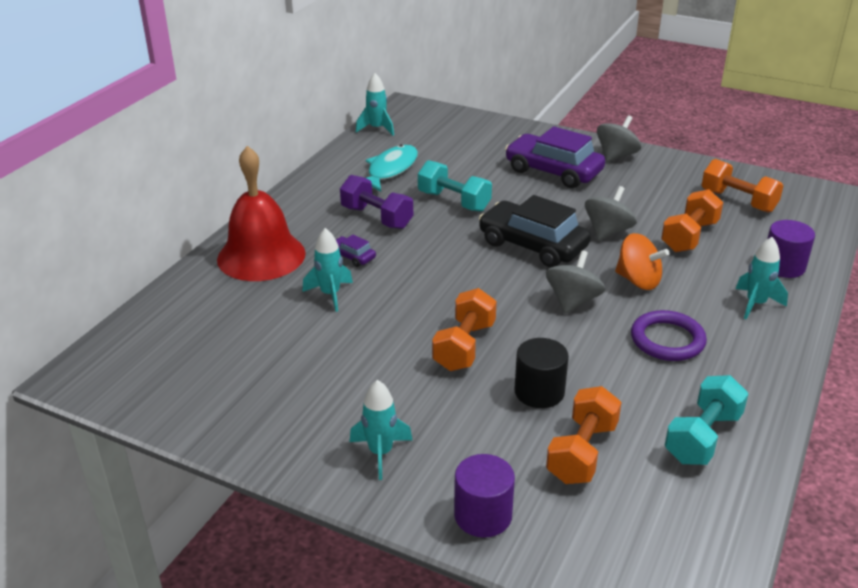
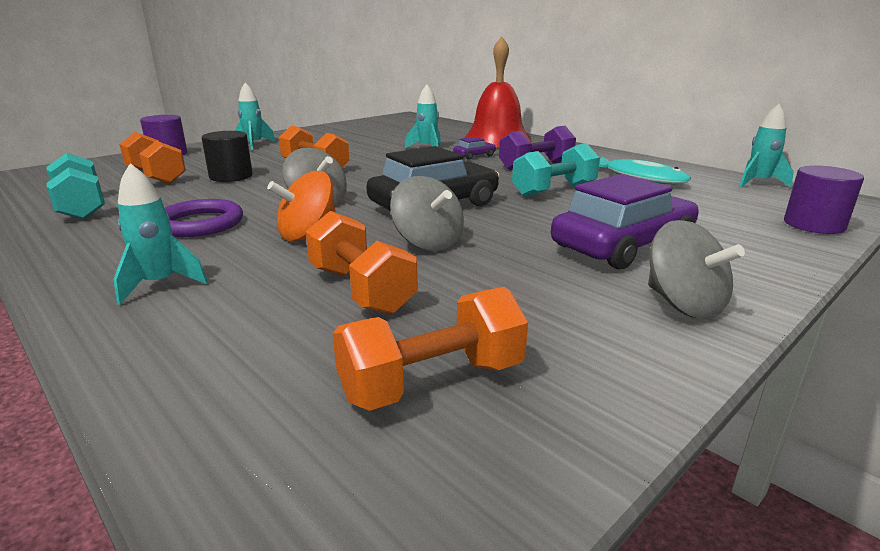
camera: 110 degrees right, 10 degrees down
purple cylinder [767,220,815,278] -> purple cylinder moved to [784,165,864,234]

